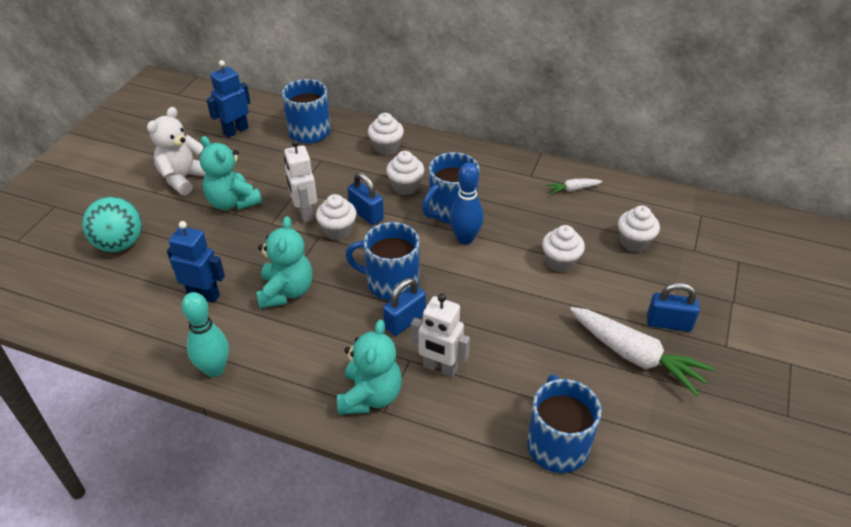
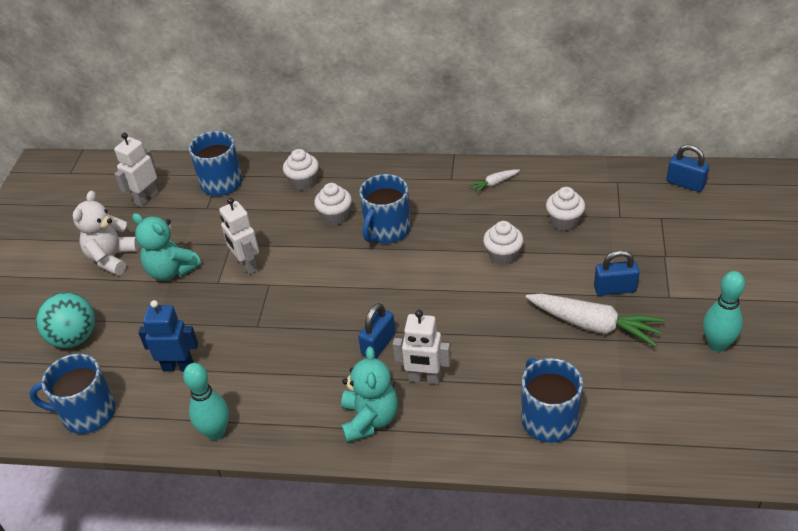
camera: 10 degrees left, 0 degrees up
blue robot [206,60,250,138] -> white robot [114,133,158,207]
turquoise teddy bear [257,216,312,309] -> none
white cupcake [316,194,357,240] -> none
blue mug [346,222,420,300] -> blue mug moved to [29,354,116,434]
blue padlock [348,172,384,225] -> blue padlock moved to [666,144,709,192]
blue bowling pin [449,163,484,244] -> none
none -> turquoise bowling pin [703,271,745,352]

